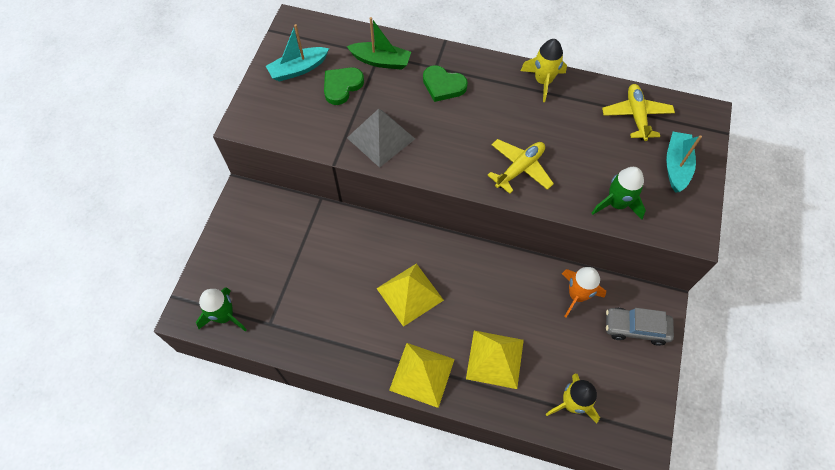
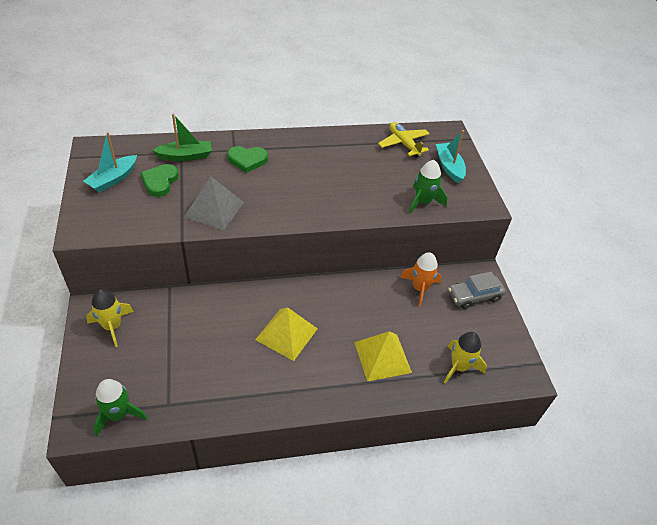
camera: 30 degrees left, 15 degrees down
yellow pyramid [389,343,455,408] -> none
yellow plane [487,139,554,194] -> none
yellow rocket [521,39,567,102] -> yellow rocket moved to [86,289,134,347]

